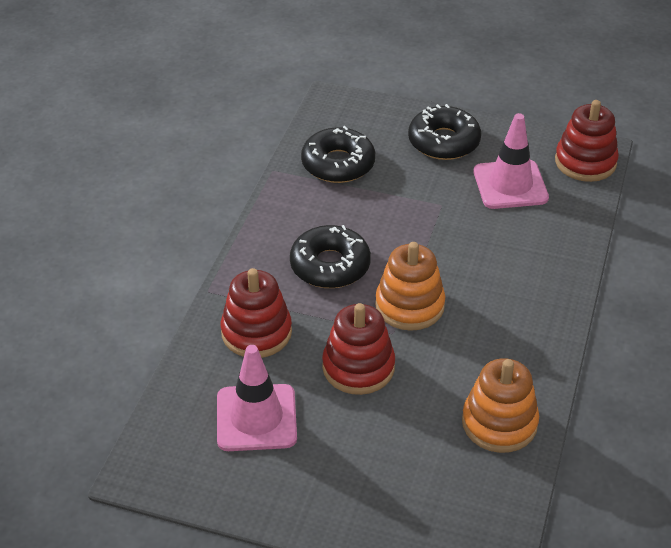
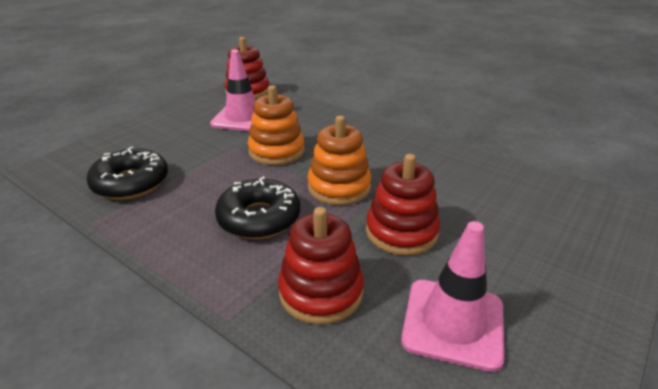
camera: 70 degrees left, 10 degrees down
black donut [408,104,481,160] -> none
orange stacking toy [462,358,539,453] -> orange stacking toy moved to [248,85,305,165]

